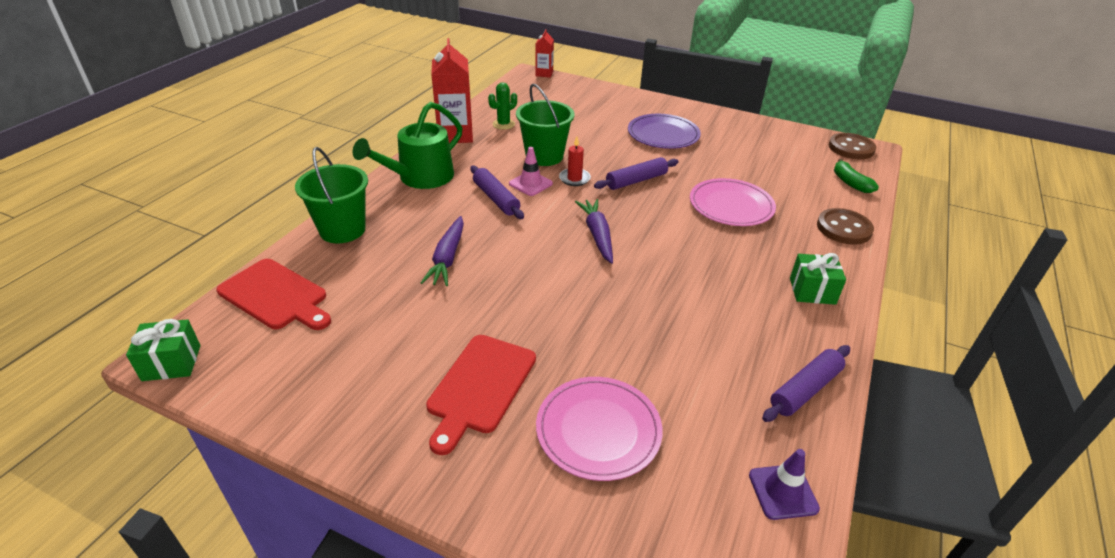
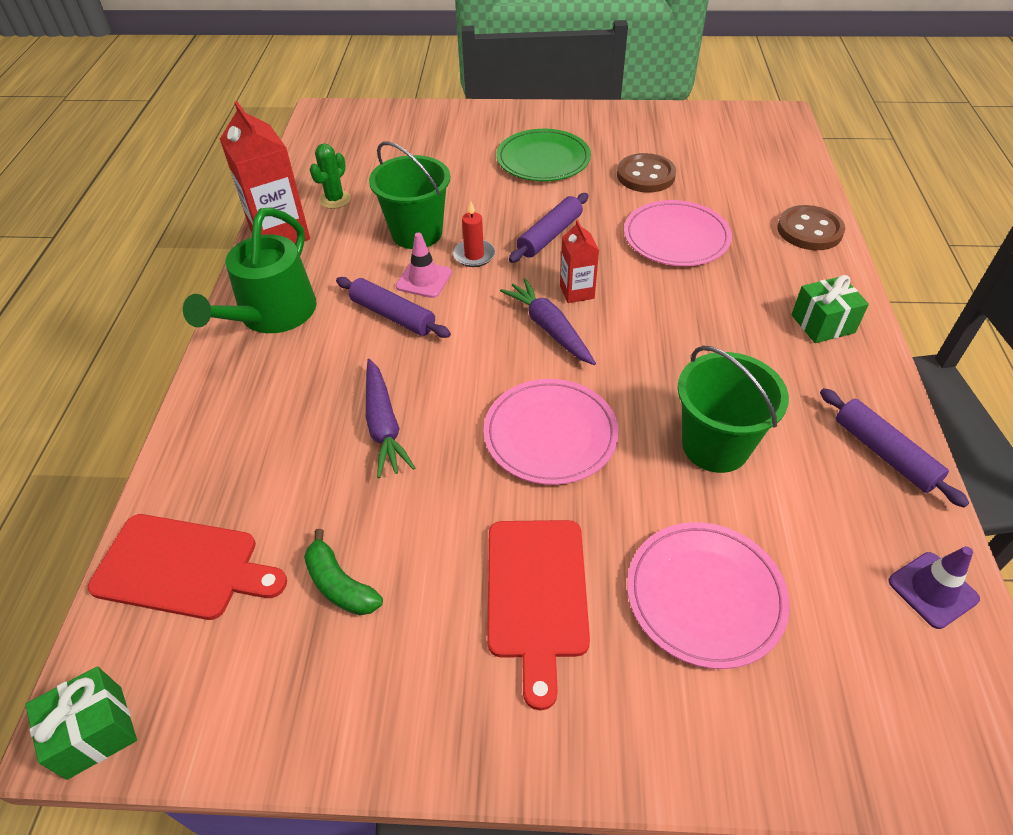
camera: 20 degrees left, 10 degrees up
green bucket [295,147,368,243] -> green bucket moved to [678,346,789,473]
red carton [535,29,554,78] -> red carton moved to [560,220,599,303]
purple plate [628,114,701,149] -> green plate [496,129,591,181]
purple rolling pin [762,345,850,422] -> purple rolling pin turned 60 degrees counterclockwise [820,388,969,508]
brown button [829,133,876,159] -> brown button moved to [617,153,676,193]
green banana [834,159,879,193] -> green banana moved to [304,529,383,615]
none -> pink plate [484,379,619,485]

